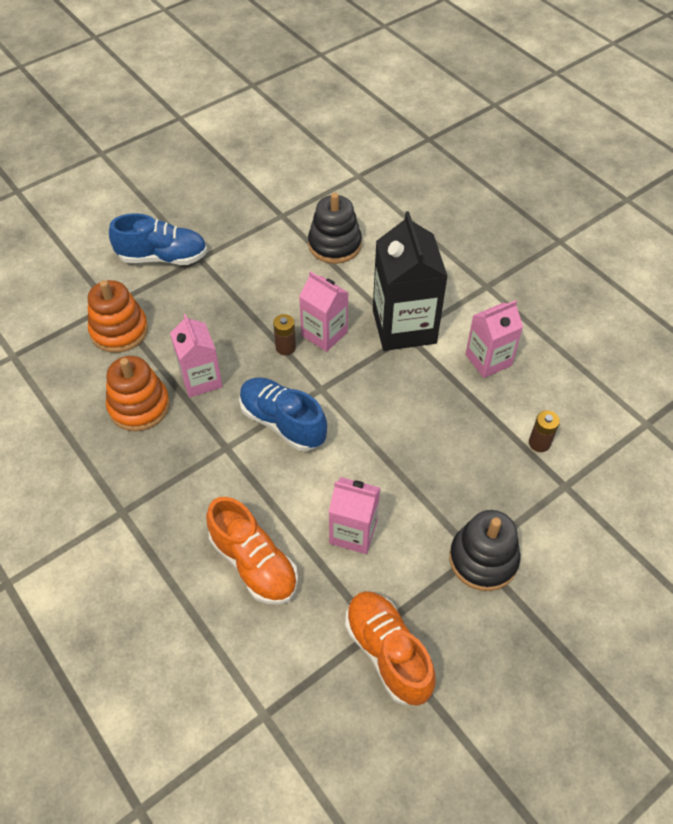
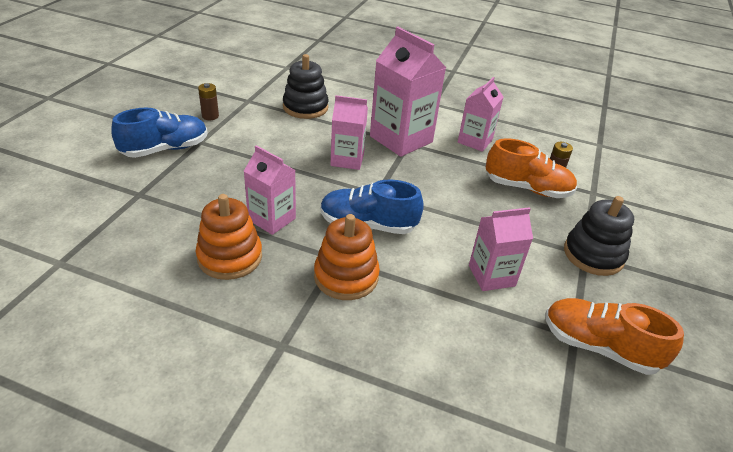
camera: 35 degrees left, 15 degrees down
orange stacking toy [88,280,148,353] -> orange stacking toy moved to [314,214,380,300]
orange shoe [206,497,298,605] -> orange shoe moved to [486,138,577,198]
brown battery [273,314,296,355] -> brown battery moved to [198,83,219,120]
black carton [373,211,448,351] -> pink carton [370,27,446,157]

